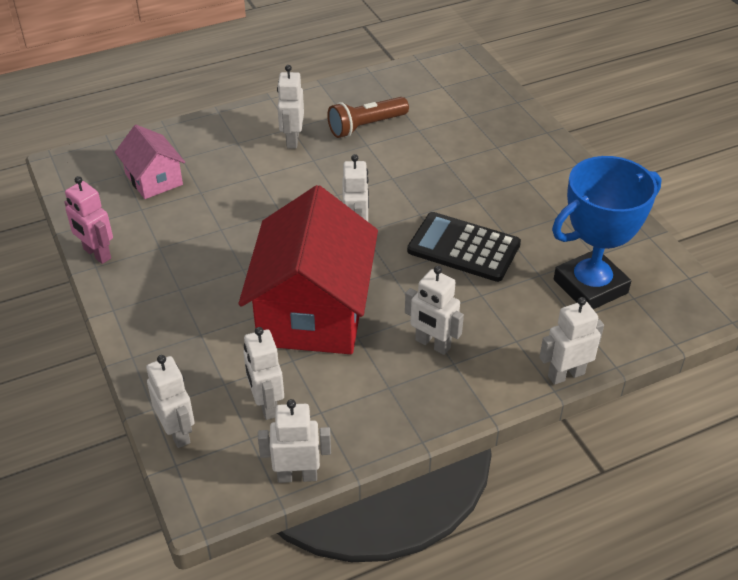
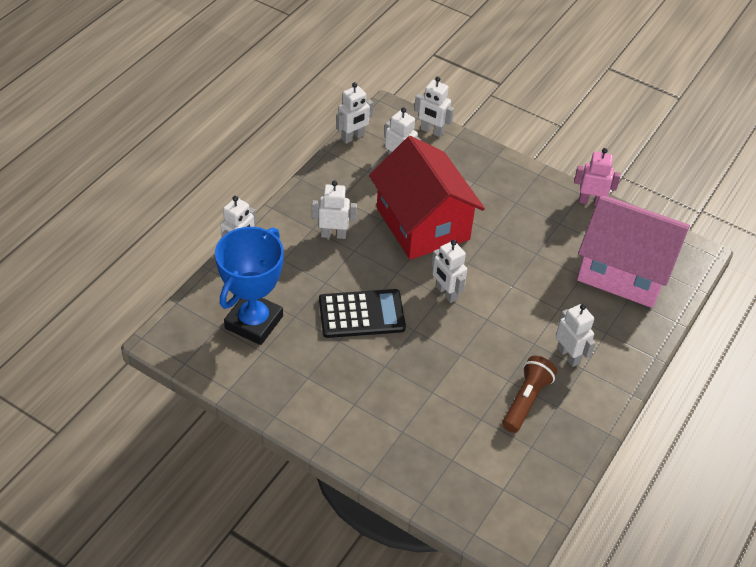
camera: 145 degrees right, 5 degrees up
pink house [115,125,185,199] -> pink house [577,196,690,308], size x1.97

